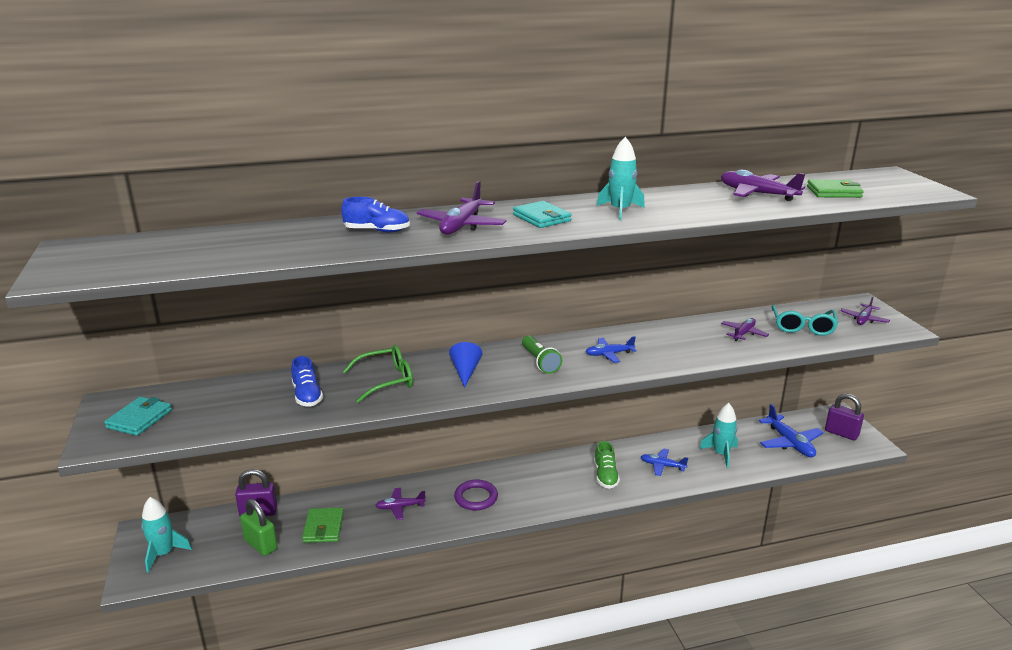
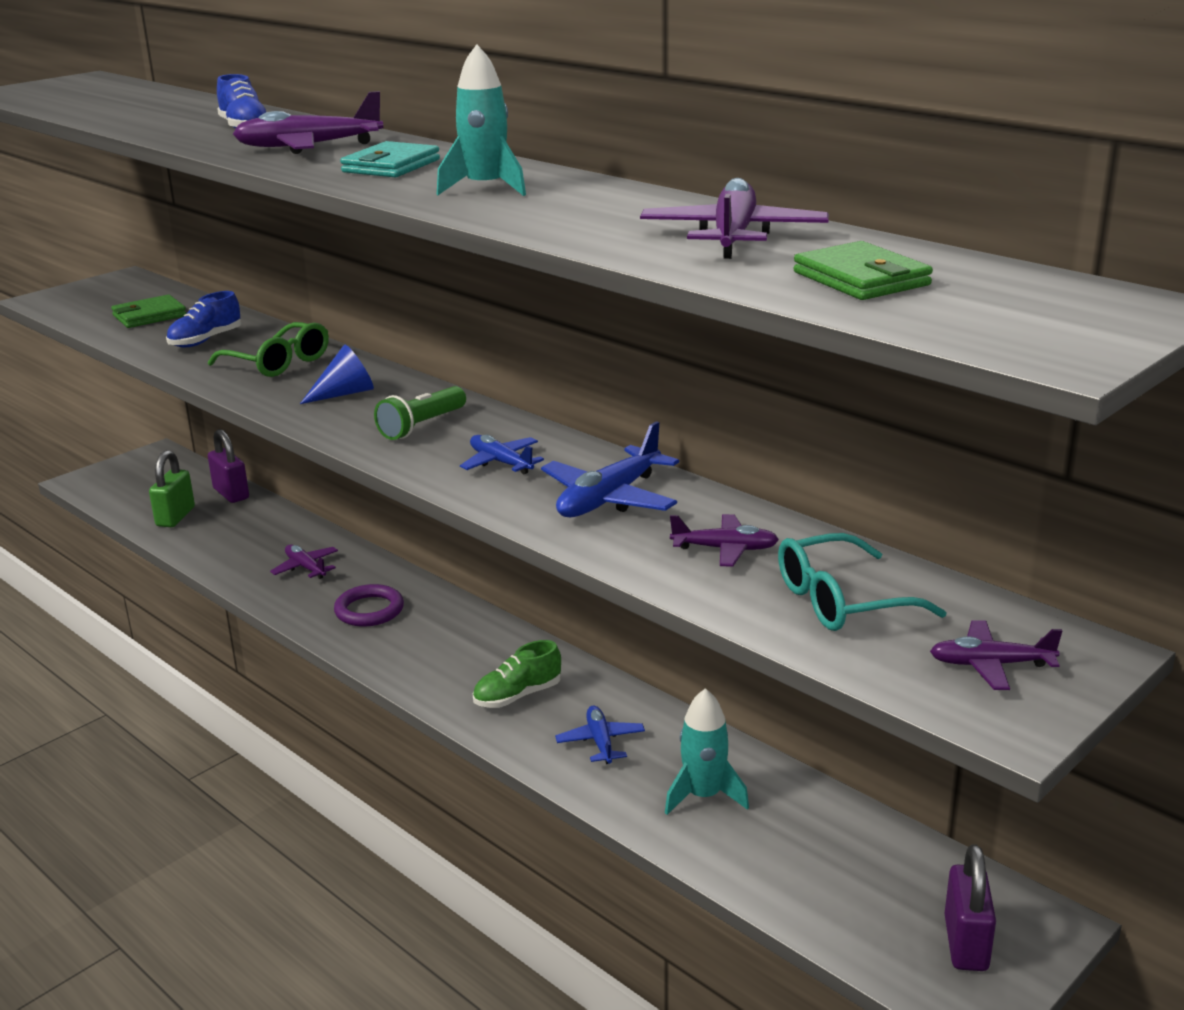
camera: 60 degrees right, 0 degrees up
turquoise wallet [104,397,172,436] -> none
turquoise rocket [141,497,192,573] -> none
green wallet [302,508,344,543] -> green wallet moved to [111,294,187,328]
blue plane [759,404,824,457] -> blue plane moved to [541,421,679,518]

